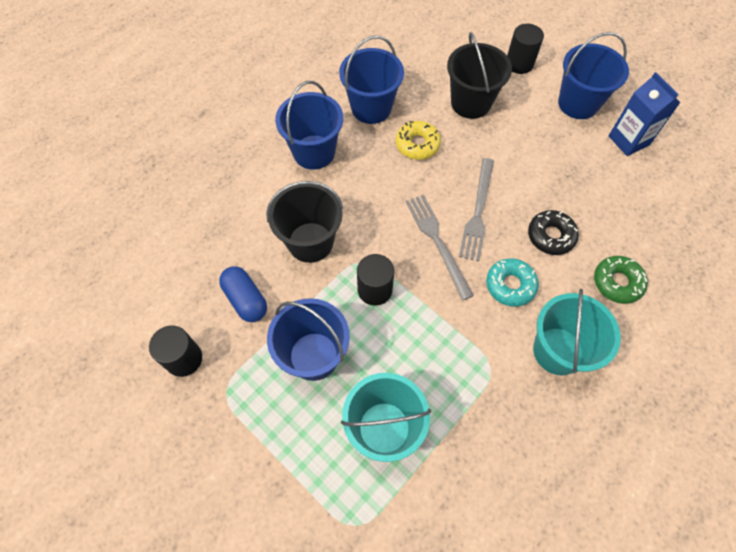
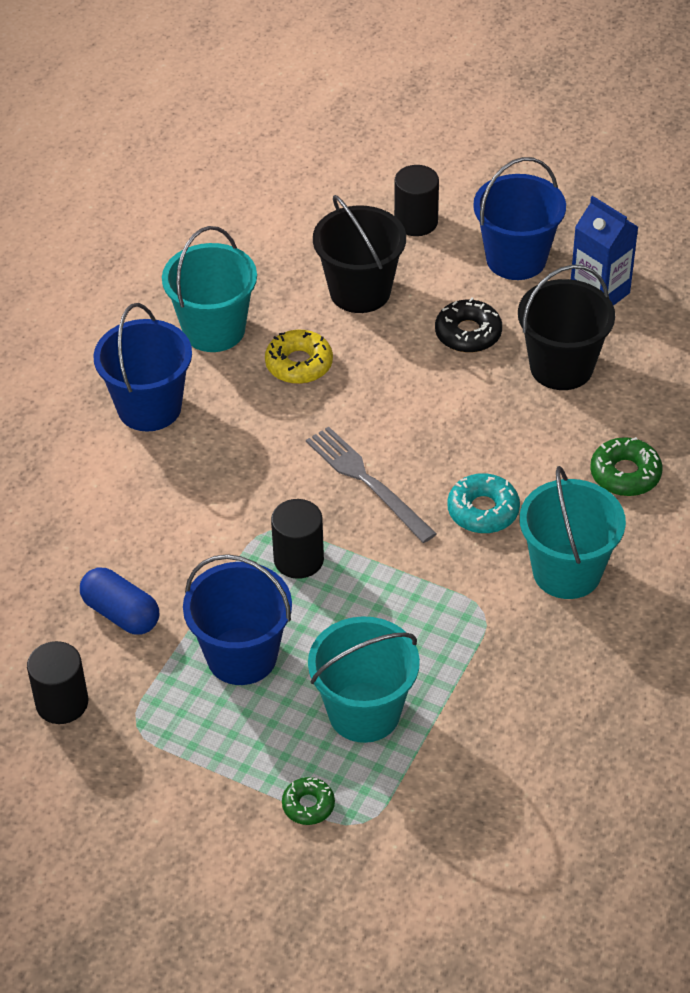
camera: 15 degrees left, 15 degrees down
black bucket [266,181,343,263] -> black bucket moved to [518,265,615,390]
blue bucket [339,35,404,124] -> turquoise bucket [162,226,257,352]
grey fork [459,158,494,261] -> none
black donut [528,210,579,255] -> black donut moved to [435,298,502,353]
none -> green donut [282,777,335,825]

